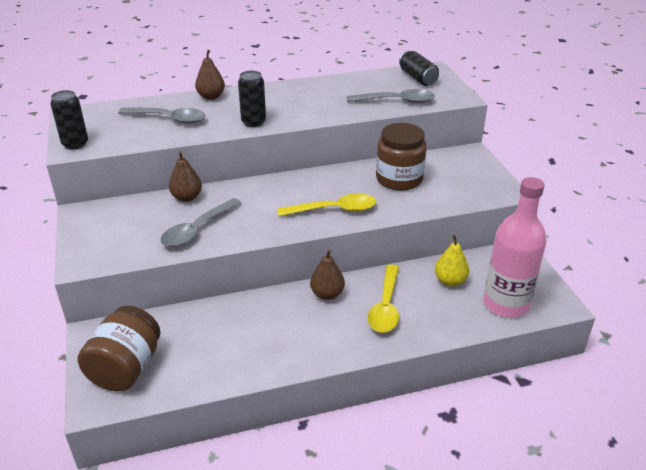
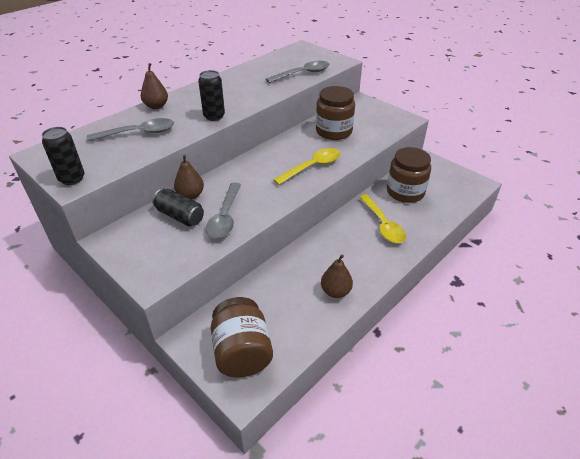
camera: 30 degrees left, 5 degrees up
brown pear [310,249,345,300] -> brown pear moved to [321,254,353,298]
black can [399,51,439,86] -> black can moved to [152,188,204,226]
yellow pear [435,235,469,286] -> brown jar [387,147,431,203]
pink bottle [484,177,546,318] -> none

